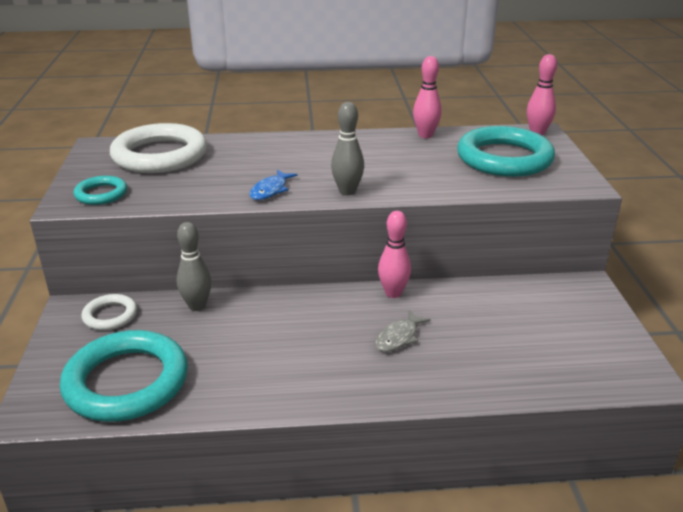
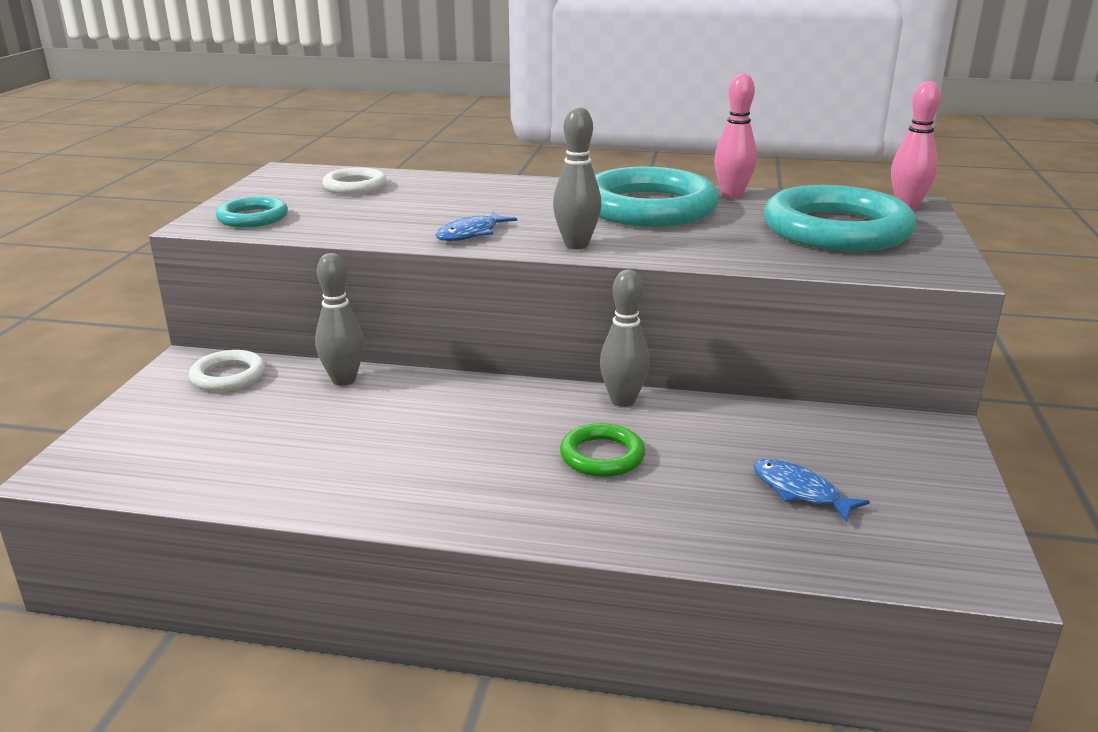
camera: 15 degrees right, 5 degrees down
turquoise ring [60,330,188,422] -> turquoise ring moved to [595,167,719,227]
white ring [110,123,207,173] -> white ring [322,168,387,194], size x0.49
grey fish [375,310,431,352] -> green ring [560,423,645,477]
pink bowling pin [378,211,411,298] -> grey bowling pin [600,270,650,407]
none -> blue fish [754,459,870,522]

